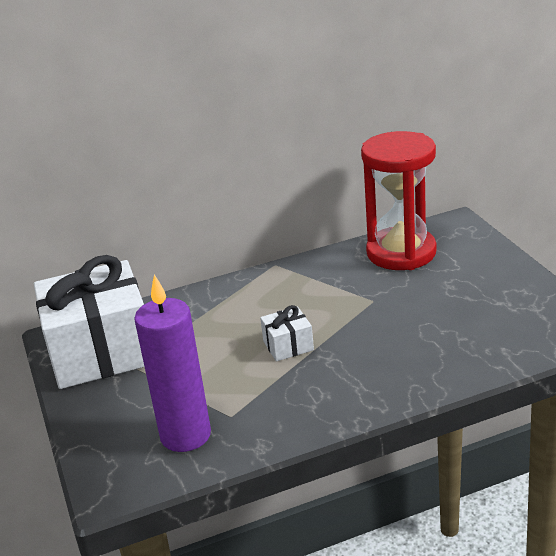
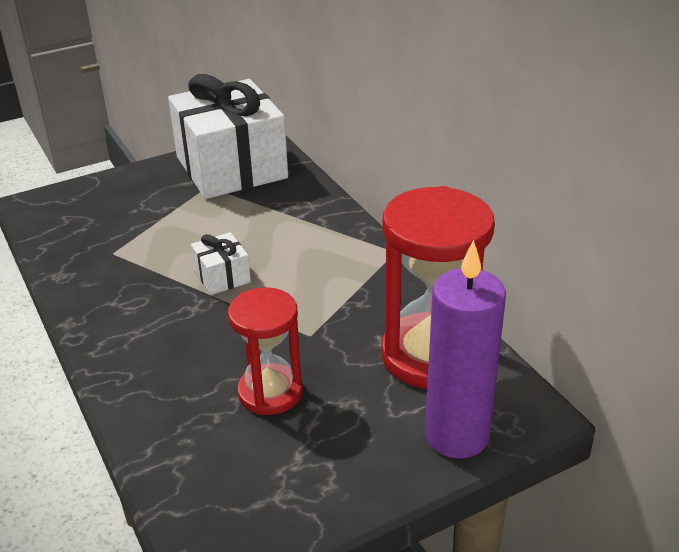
camera: 80 degrees right, 5 degrees up
purple candle [134,274,211,452] -> purple candle moved to [425,240,506,459]
none -> red hourglass [228,287,303,415]

